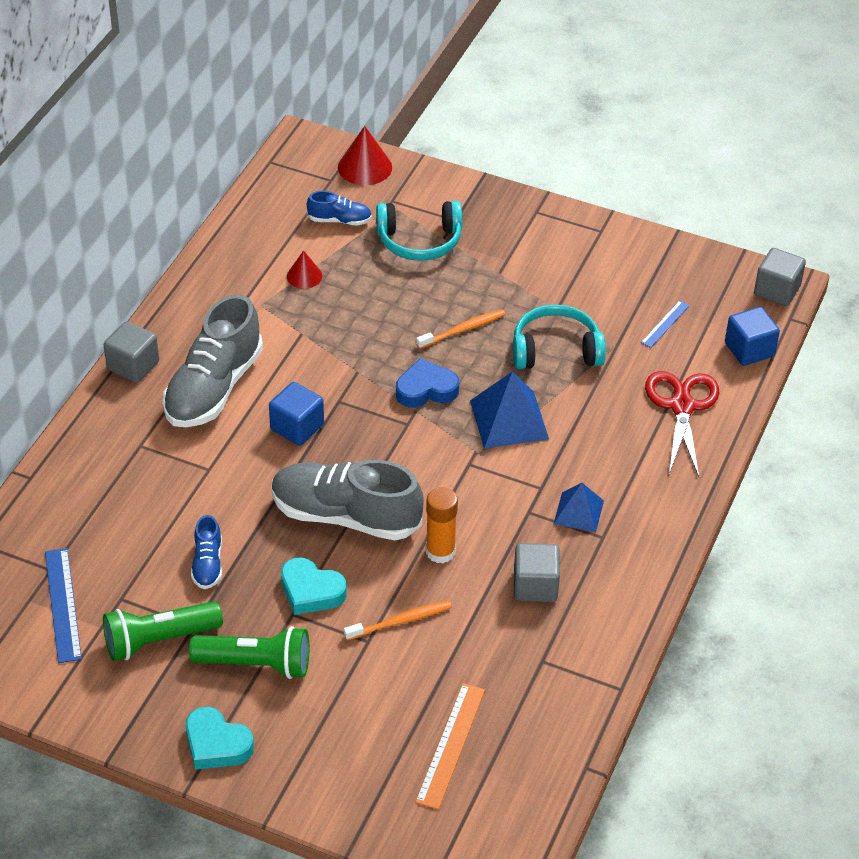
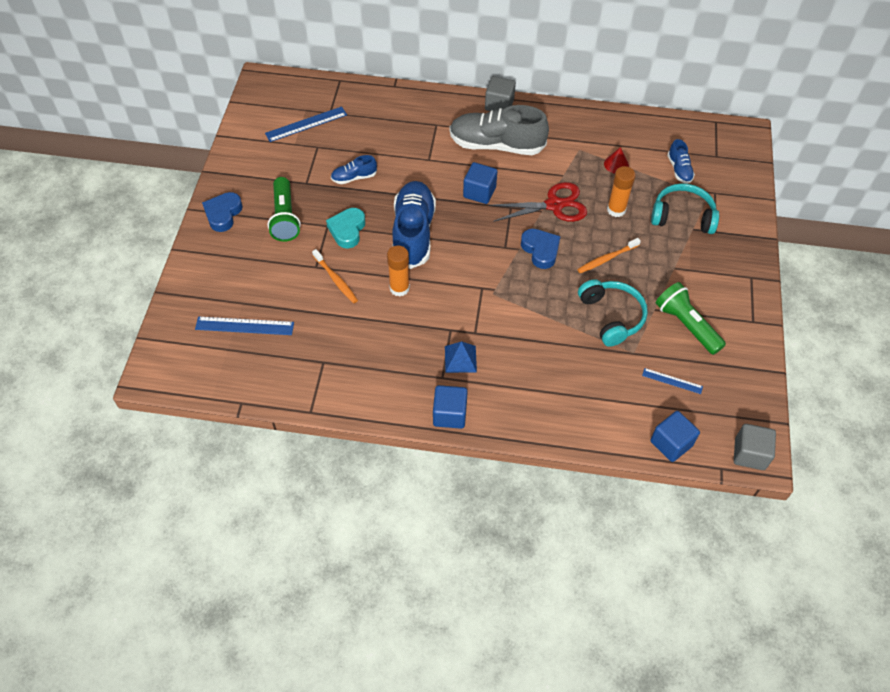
camera: 75 degrees right, 10 degrees up
green flashlight [103,601,223,661] -> green flashlight moved to [656,282,726,355]
turquoise heart [186,707,254,770] -> blue heart [202,192,243,232]
grey shoe [272,460,424,540] -> blue shoe [392,181,436,269]
red cone [338,126,392,185] -> none
turquoise headphones [376,201,462,261] -> turquoise headphones turned 120 degrees clockwise [651,183,719,234]
orange ruler [415,683,485,810] -> blue ruler [195,316,294,335]
orange toothbrush [416,309,505,349] -> orange toothbrush turned 105 degrees clockwise [577,238,641,273]
blue pyramid [470,371,549,449] -> none
grey cube [514,543,560,602] -> none
red scissors [645,371,719,477] -> red scissors moved to [489,182,587,222]
none -> blue cube [433,385,468,429]
none -> orange glue stick [607,166,636,217]

